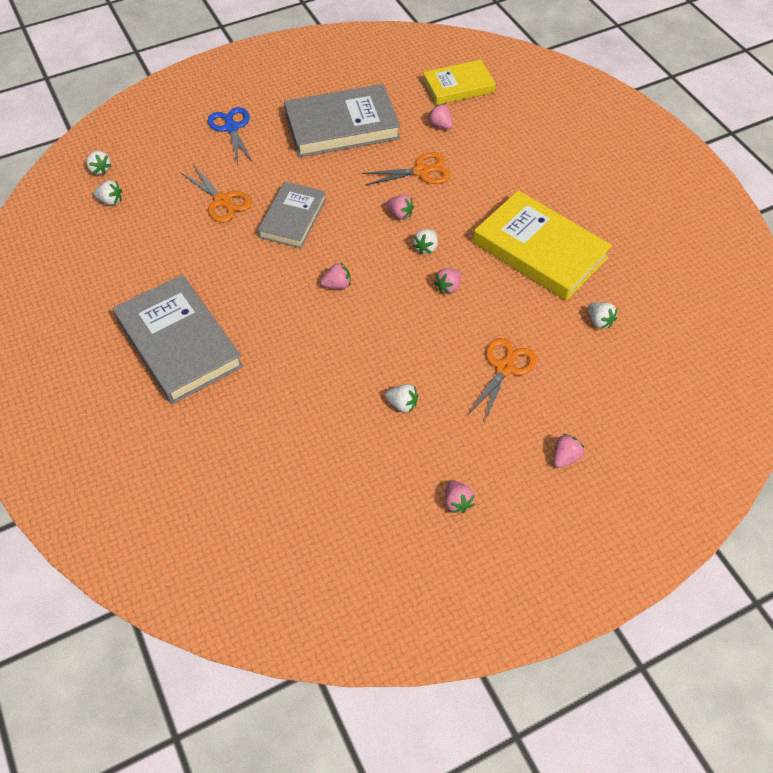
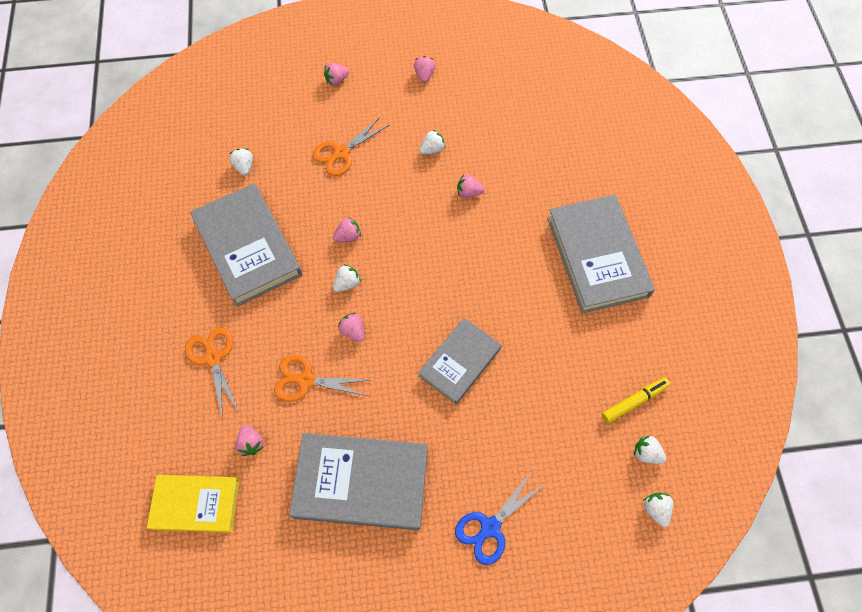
camera: 160 degrees left, 10 degrees up
orange scissors [180,165,252,223] -> orange scissors moved to [185,327,239,420]
blue scissors [208,107,253,164] -> blue scissors turned 45 degrees clockwise [455,471,545,565]
pink strawberry [320,263,351,289] -> pink strawberry moved to [457,174,485,198]
white strawberry [385,384,418,412] -> white strawberry turned 105 degrees clockwise [419,130,445,154]
yellow book [473,190,612,301] -> grey book [190,183,302,307]
none -> yellow marker [602,378,670,423]

